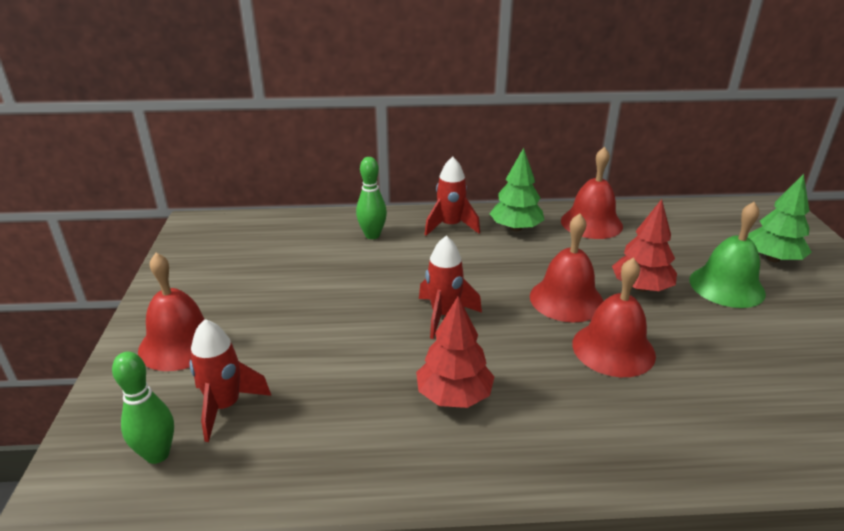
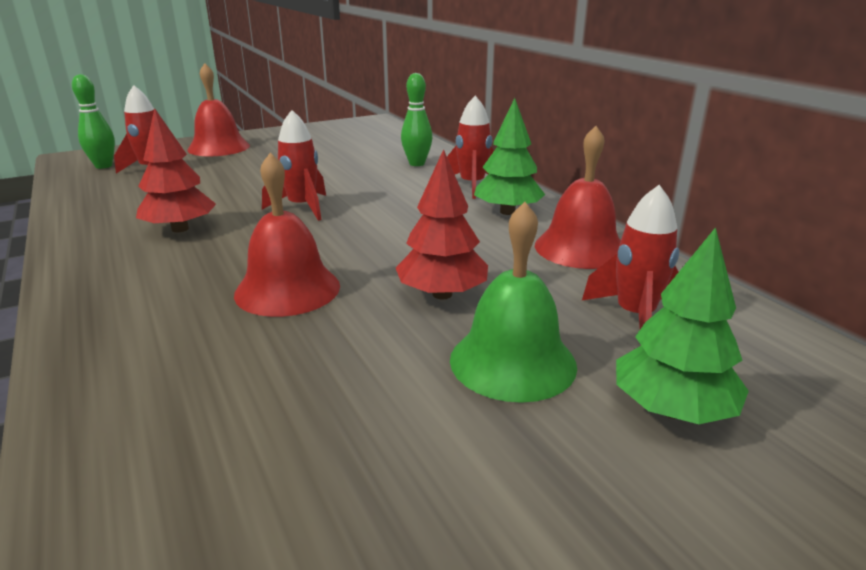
camera: 65 degrees right, 5 degrees down
red bell [530,213,603,322] -> none
none -> red rocket [582,185,679,329]

